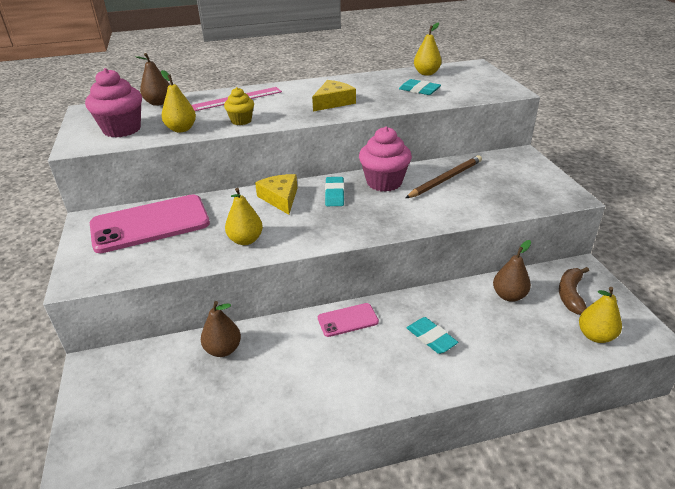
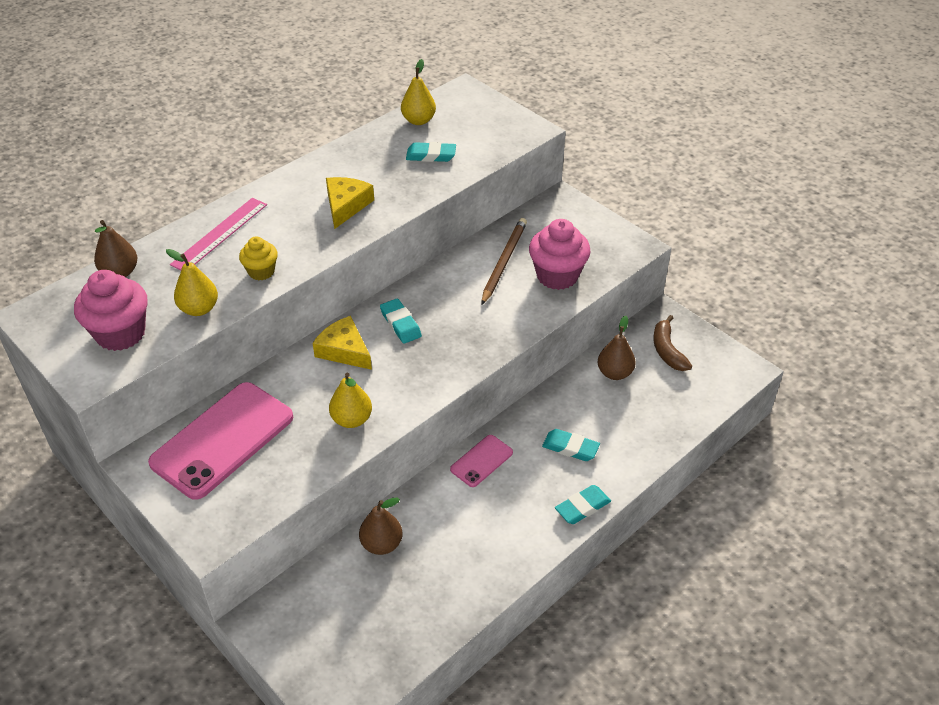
camera: 30 degrees left, 10 degrees up
pink cupcake [359,127,412,192] -> pink cupcake moved to [529,219,591,290]
yellow pear [579,287,622,343] -> none
none -> turquoise eraser [555,485,611,524]

